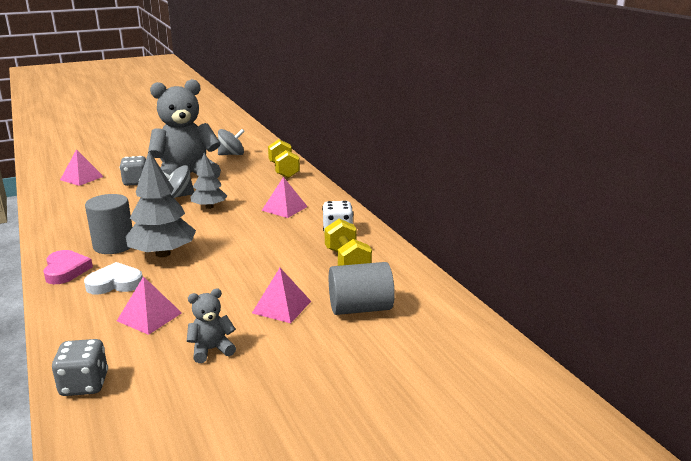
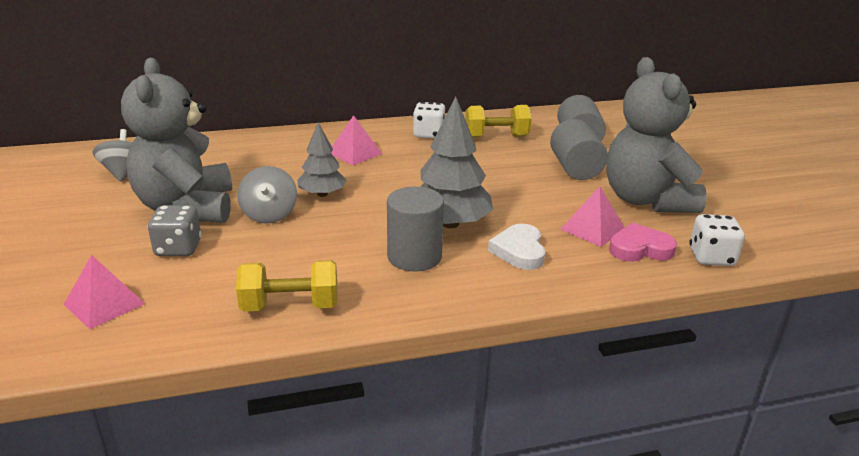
camera: 80 degrees left, 5 degrees up
pink heart [43,250,93,284] -> pink heart moved to [609,223,677,262]
grey dice [52,339,108,396] -> white dice [689,214,745,266]
grey teddy bear [187,288,236,363] -> grey teddy bear [607,57,707,213], size x2.39
pink pyramid [252,268,311,323] -> grey cylinder [550,119,608,180]
yellow dumbbell [268,139,300,178] -> yellow dumbbell moved to [236,260,337,312]

